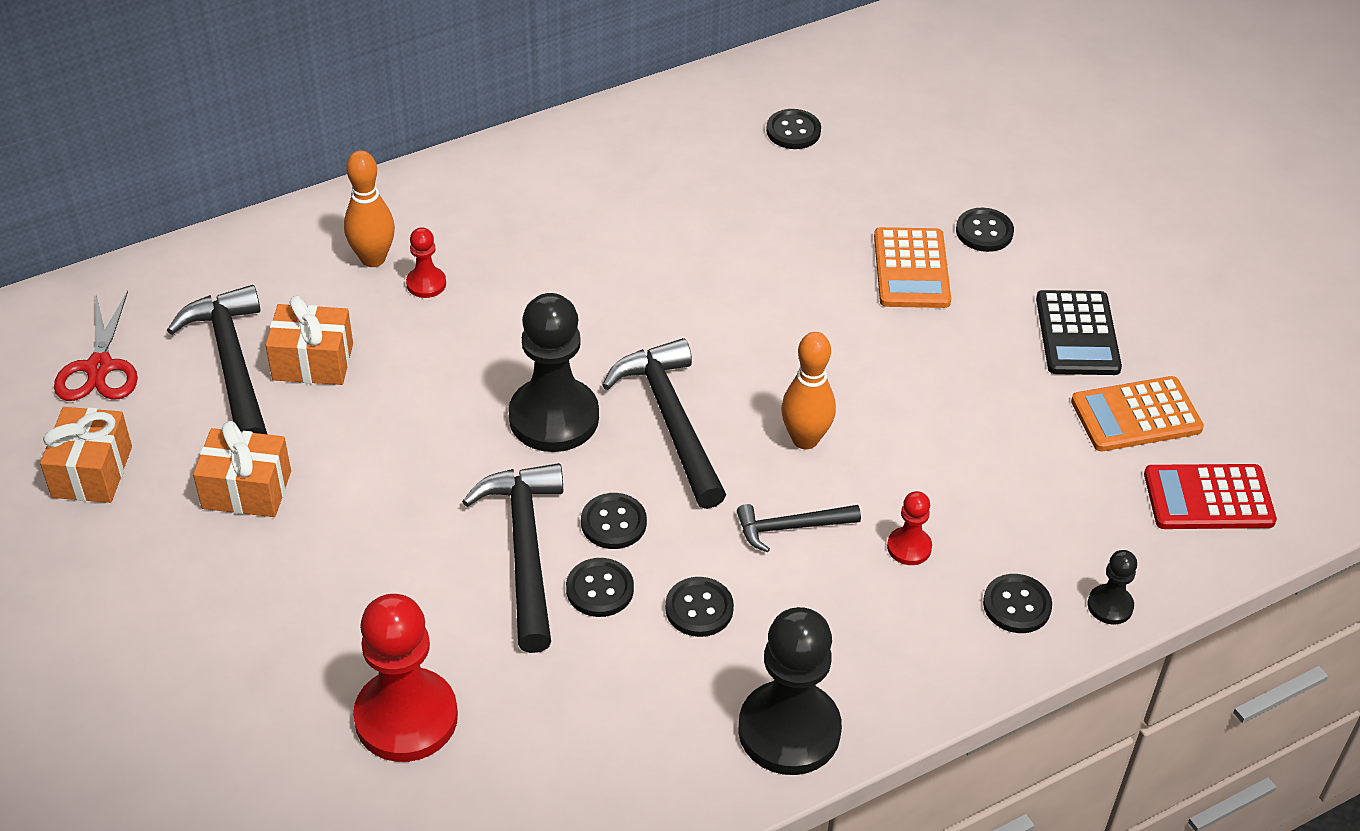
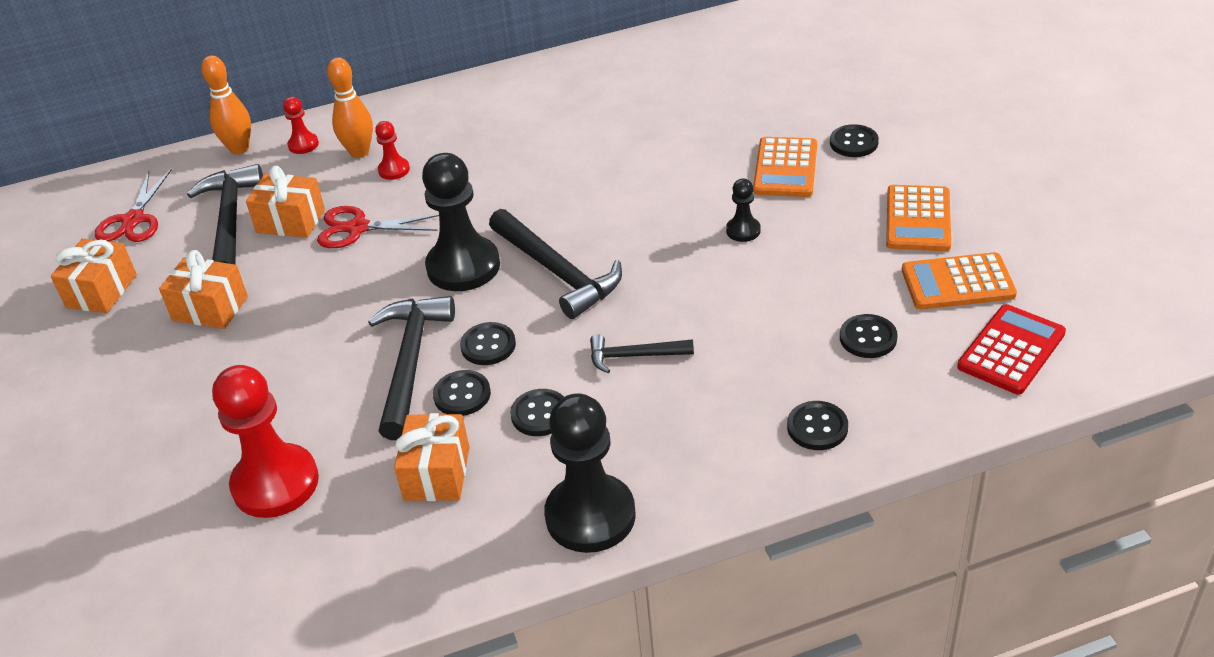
camera: 15 degrees right, 5 degrees down
black hammer [602,338,726,509] -> black hammer turned 150 degrees clockwise [489,209,622,319]
black button [766,109,821,149] -> black button moved to [840,314,898,358]
orange bowling pin [781,332,836,449] -> orange bowling pin moved to [201,55,251,154]
red pawn [887,491,932,565] -> red pawn moved to [283,97,319,154]
black calculator [1036,290,1122,375] -> orange calculator [886,185,951,251]
black pawn [1088,550,1137,625] -> black pawn moved to [726,179,761,242]
red calculator [1144,464,1277,529] -> red calculator turned 120 degrees clockwise [957,304,1066,394]
none -> red scissors [317,206,439,248]
none -> orange gift [394,413,470,501]

